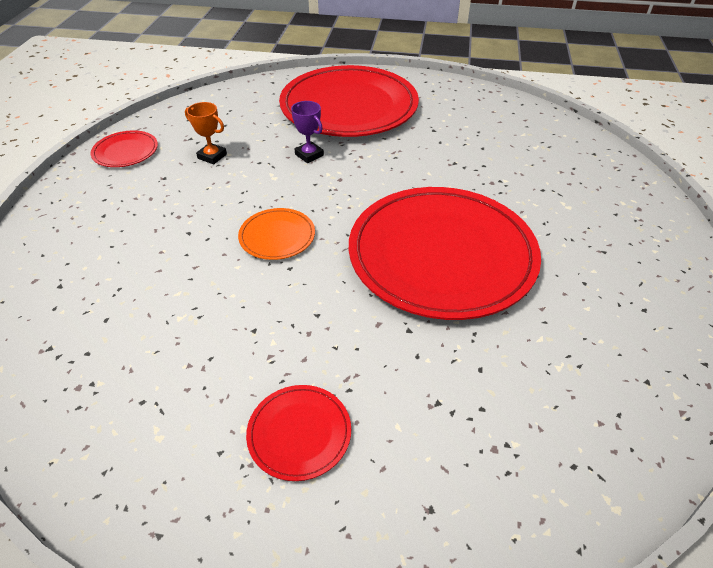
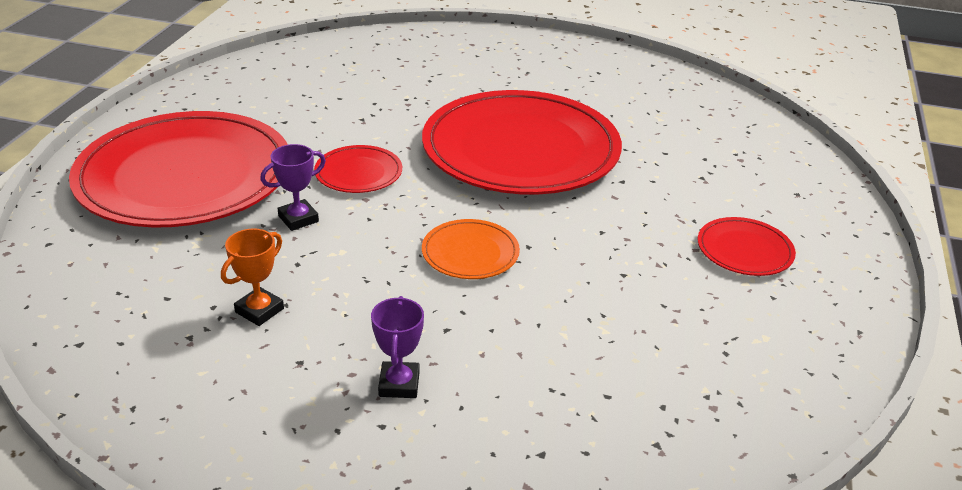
camera: 85 degrees left, 10 degrees down
red plate [91,130,158,167] -> red plate moved to [314,145,402,193]
none -> purple trophy [371,296,424,398]

